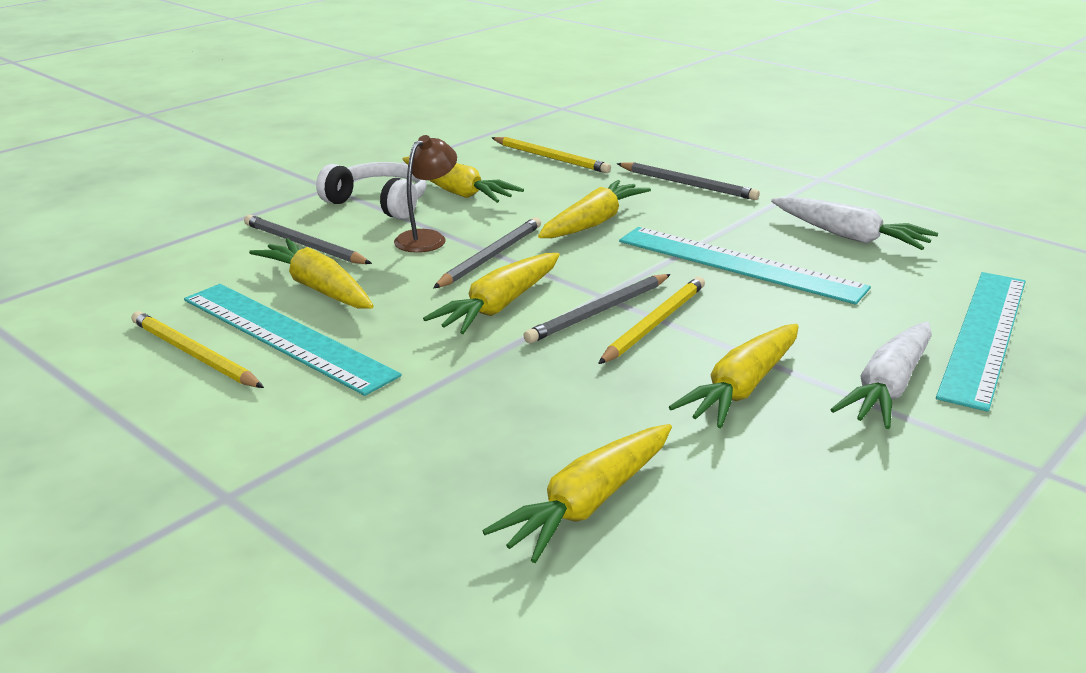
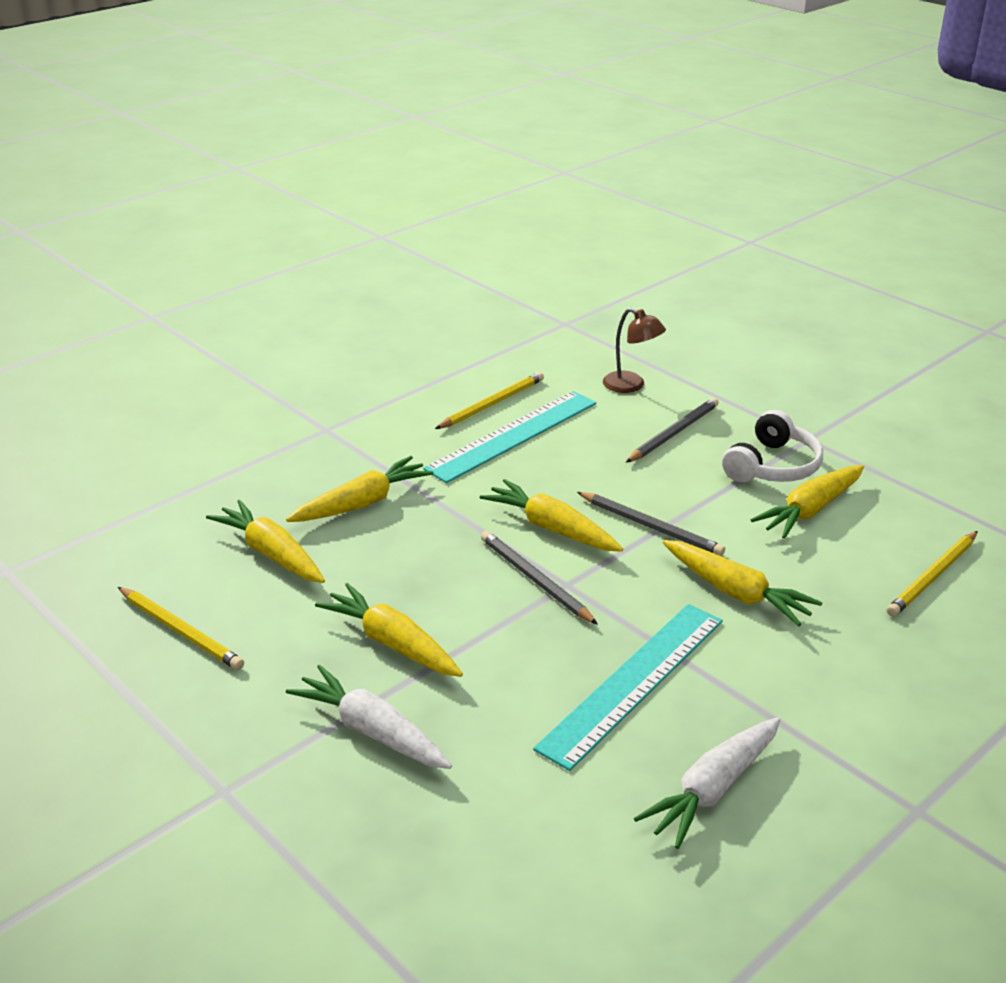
camera: 95 degrees right, 5 degrees up
yellow carrot [249,238,374,309] -> yellow carrot moved to [286,456,434,522]
brown lamp [394,135,457,253] -> brown lamp moved to [603,308,666,393]
yellow pencil [598,277,705,364] -> yellow pencil moved to [118,587,244,670]
grey pencil [617,163,760,200] -> none
turquoise ruler [936,272,1026,412] -> none

